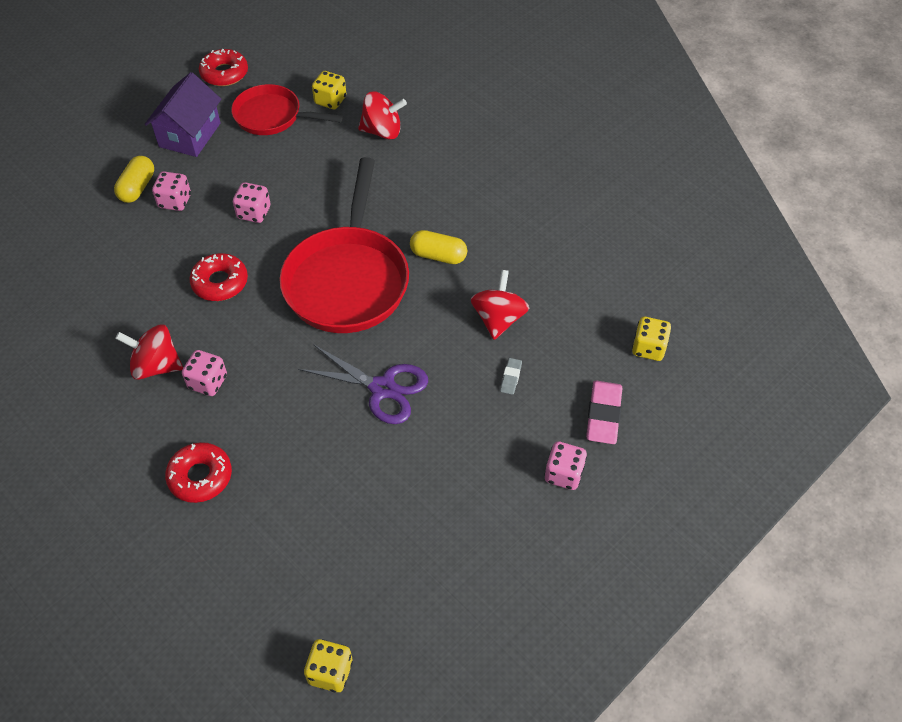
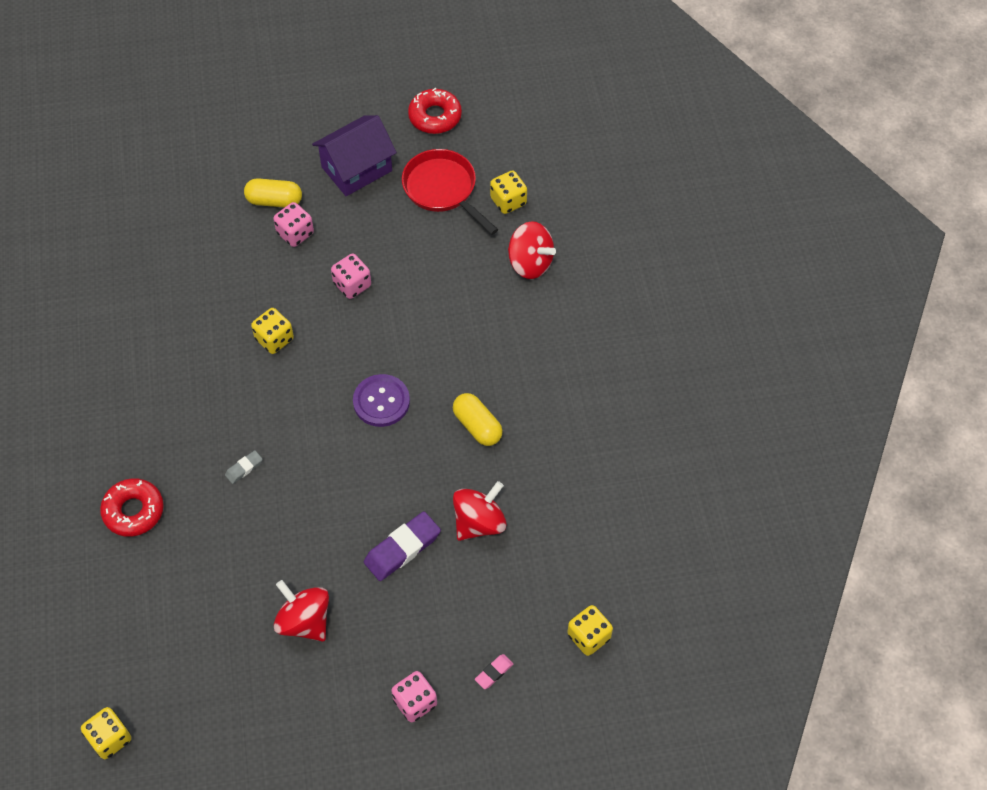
camera: 35 degrees right, 5 degrees up
yellow capsule [114,156,154,203] -> yellow capsule turned 45 degrees clockwise [244,178,302,208]
red spinning top [115,324,183,380] -> red spinning top moved to [274,580,329,641]
pink dice [182,350,227,396] -> none
red donut [190,253,248,301] -> yellow dice [251,308,294,354]
red pan [280,157,409,333] -> purple button [353,374,410,427]
purple scissors [298,345,428,424] -> none
grey eraser [500,358,522,395] -> grey eraser moved to [225,450,263,484]
pink eraser [586,381,622,444] -> pink eraser [475,654,513,689], size x0.50
none -> purple eraser [364,511,441,581]

